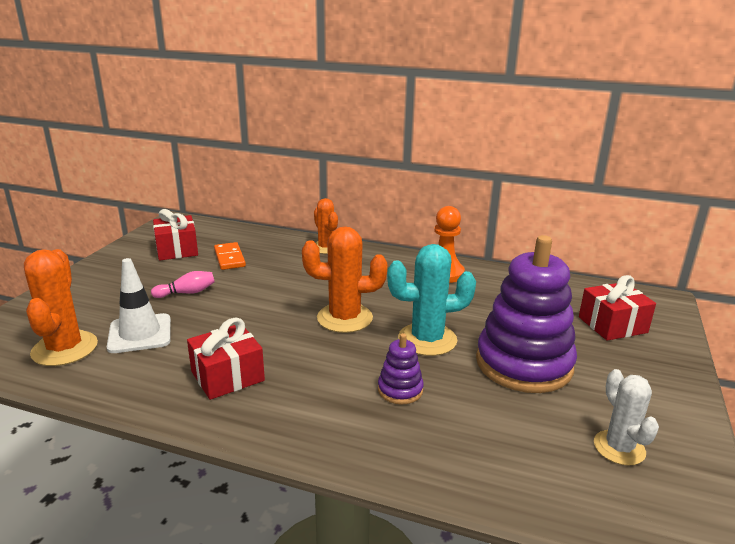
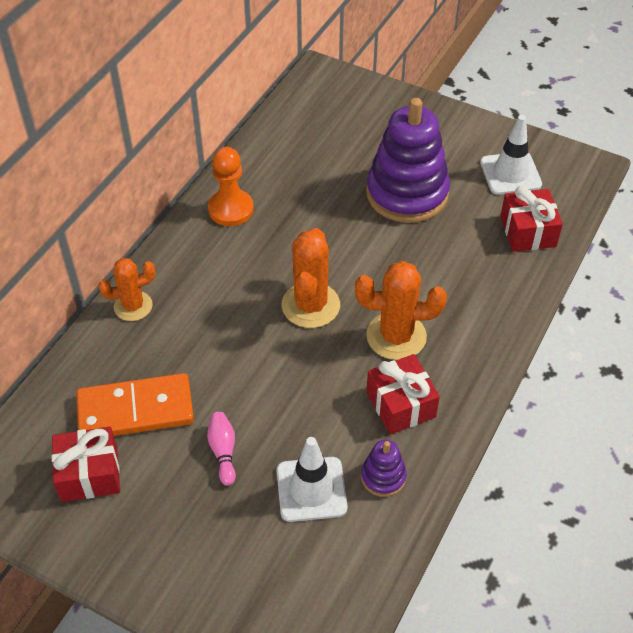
camera: 80 degrees left, 25 degrees up
orange cactus [24,249,98,366] -> orange cactus moved to [355,261,447,360]
orange domino [214,242,246,270] -> orange domino [76,373,194,436], size x1.70
purple stacking toy [378,333,424,405] -> purple stacking toy moved to [361,440,407,497]
turquoise cactus [387,244,476,356] -> none
red gift [579,275,656,341] -> red gift moved to [500,186,563,252]
white cactus [594,369,659,466] -> white traffic cone [480,115,542,195]

